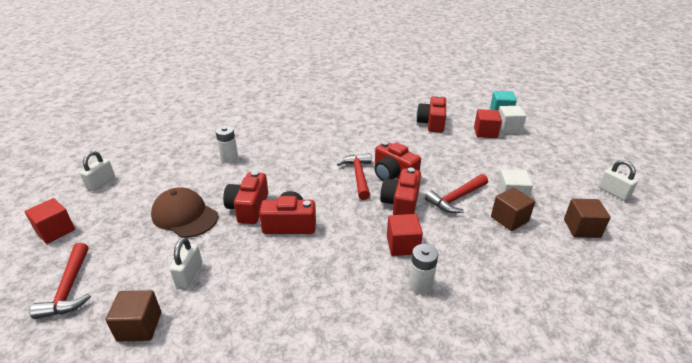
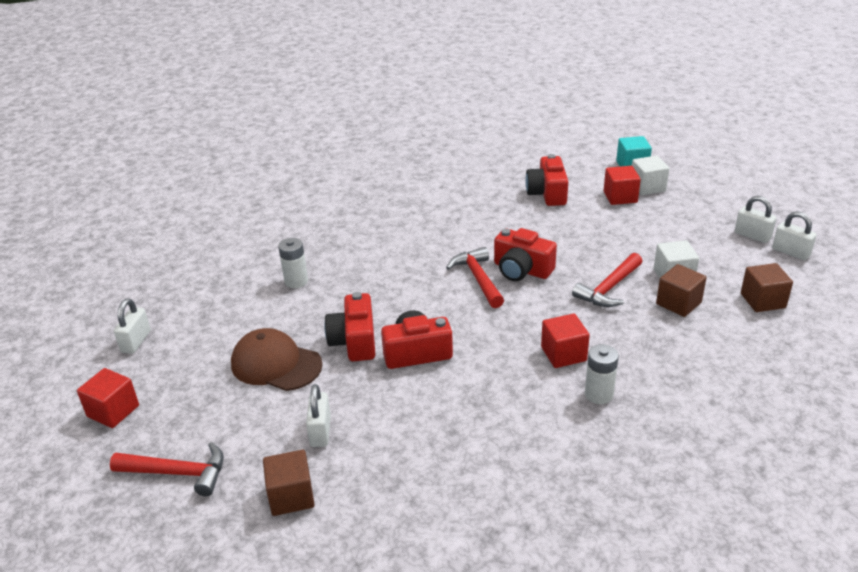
camera: 10 degrees left, 0 degrees up
red hammer [30,243,91,319] -> red hammer turned 60 degrees counterclockwise [110,442,224,496]
red camera [380,167,421,215] -> none
none -> white padlock [735,196,776,243]

